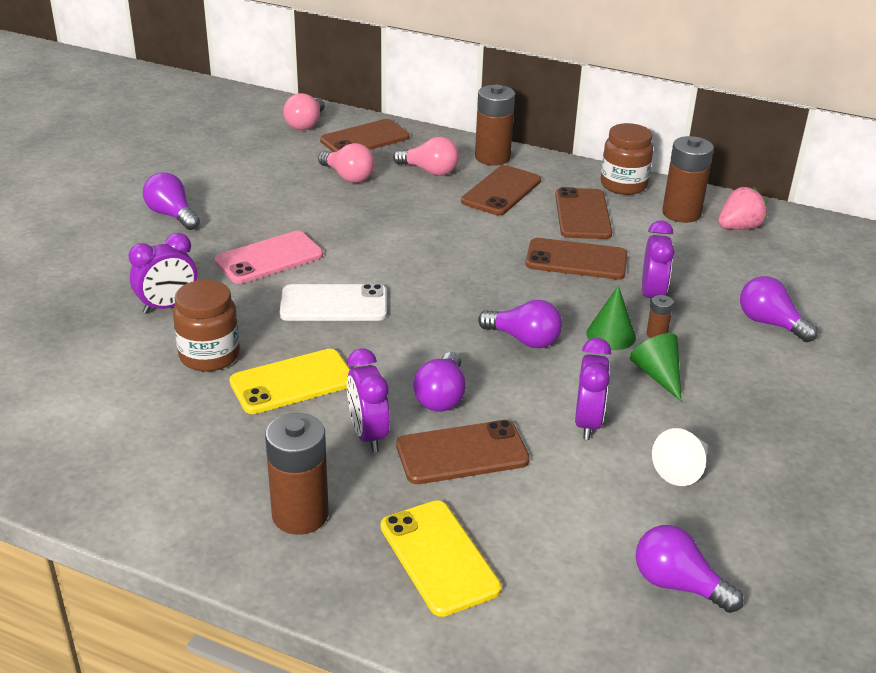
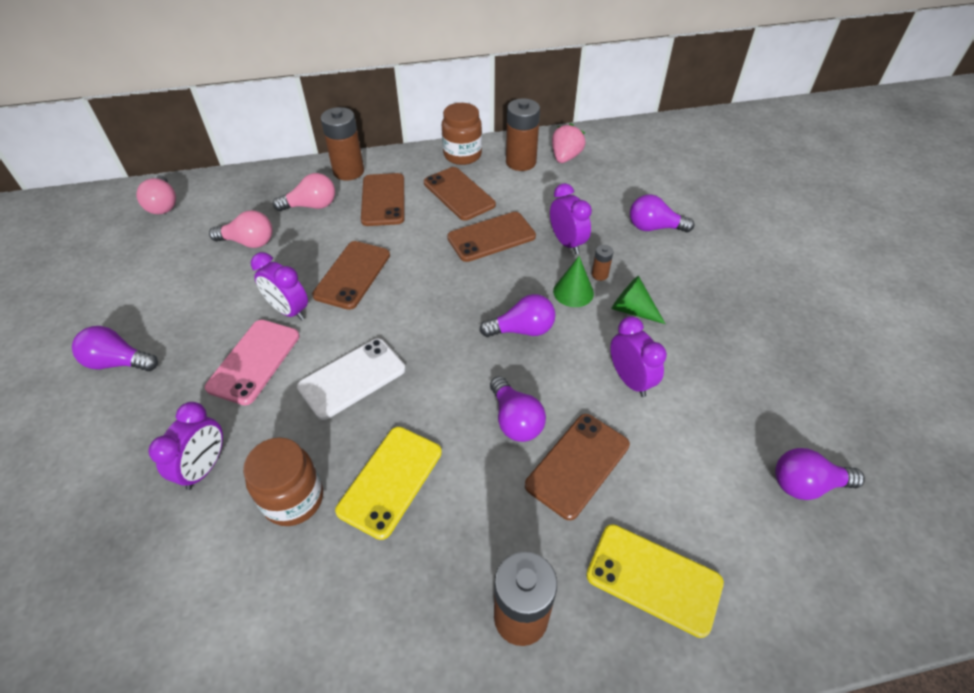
camera: 35 degrees left, 15 degrees up
brown phone [320,119,410,152] -> brown phone moved to [312,241,390,310]
purple clock [347,348,390,452] -> purple clock moved to [251,252,308,321]
white cone [652,428,708,486] -> none

